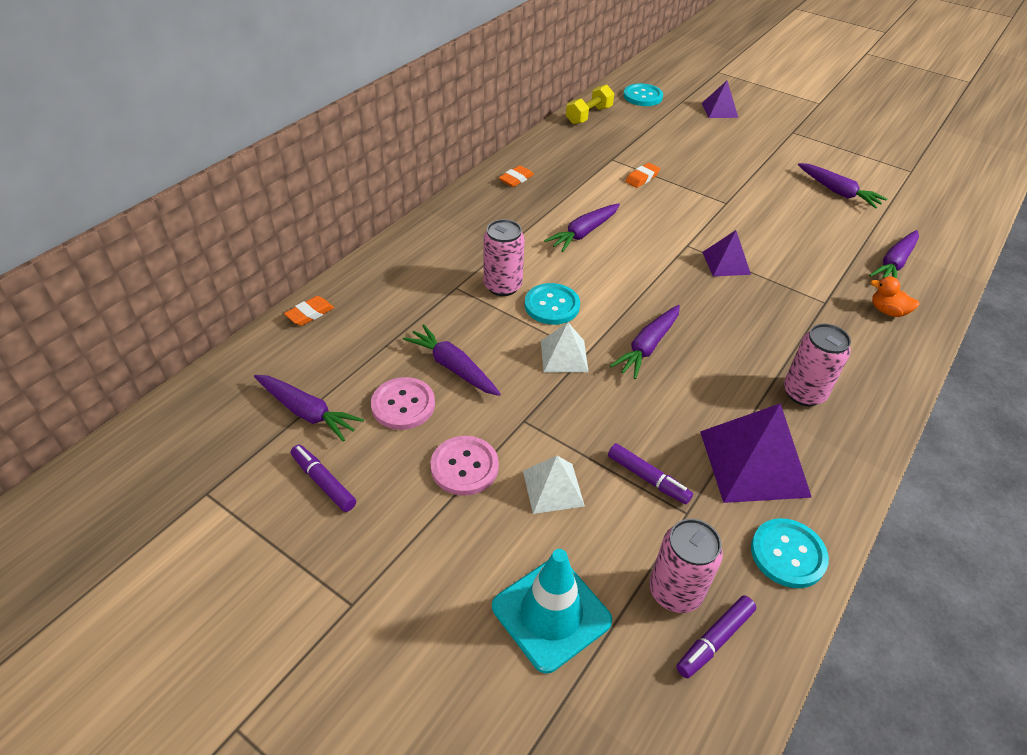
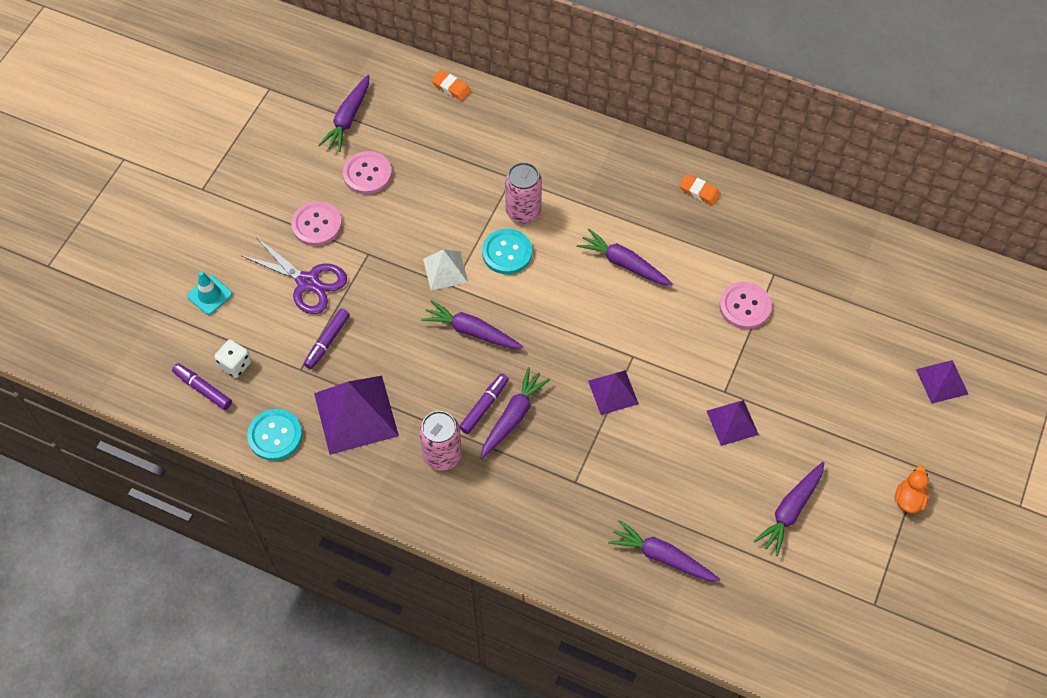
camera: 80 degrees right, 15 degrees up
purple marker [291,445,356,512] -> purple marker moved to [459,374,509,434]
purple carrot [403,324,501,396] -> purple carrot moved to [481,367,550,459]
turquoise traffic cone [492,549,612,674] -> turquoise traffic cone [187,271,232,315], size x0.57
white pyramid [523,456,585,514] -> purple scissors [241,237,347,314]
yellow dumbbell [566,85,614,124] -> none
turquoise button [623,83,663,106] -> none
orange eraser [625,163,660,188] -> pink button [719,282,772,329]
pink can [650,519,723,613] -> white dice [214,340,251,378]
orange duck [871,276,919,317] -> orange duck moved to [895,466,929,513]
none -> purple pyramid [707,400,759,446]

